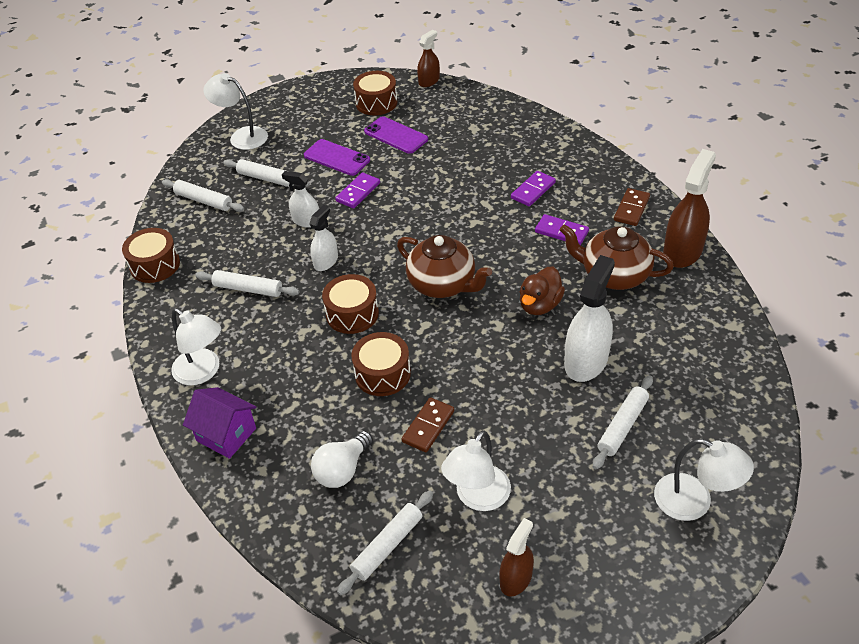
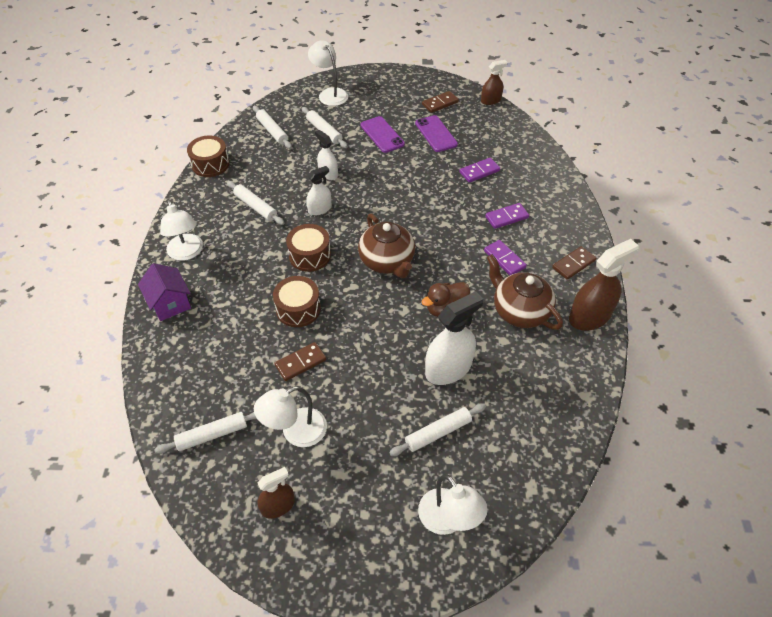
camera: 25 degrees right, 5 degrees up
white light bulb [311,431,373,488] -> none
purple domino [335,173,380,208] -> purple domino moved to [459,158,500,183]
brown drum [353,71,398,115] -> brown domino [422,91,459,113]

